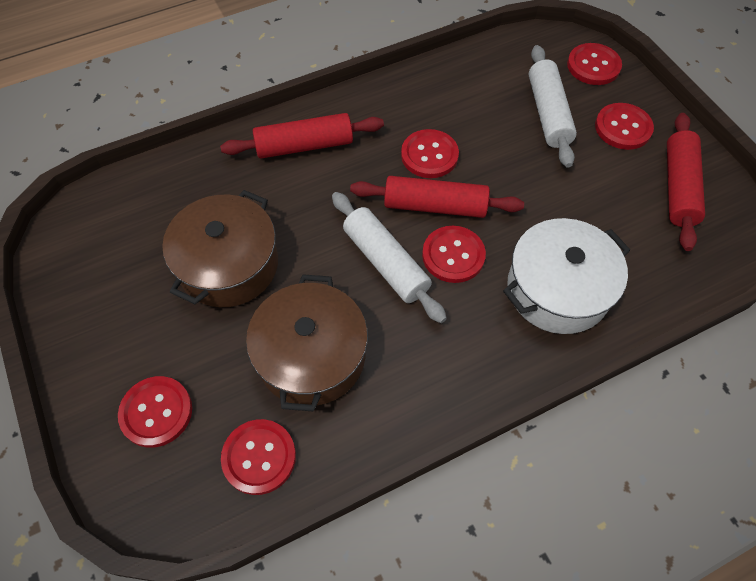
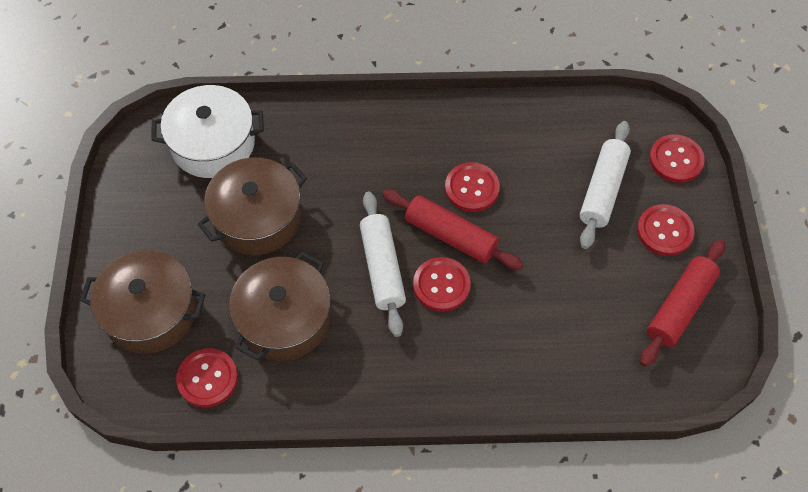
camera: 25 degrees right, 0 degrees up
red button [118,376,192,448] -> brown pot [80,250,205,354]
red rolling pin [220,113,384,159] -> none
white pot [503,218,630,334] -> white pot moved to [151,85,264,178]

